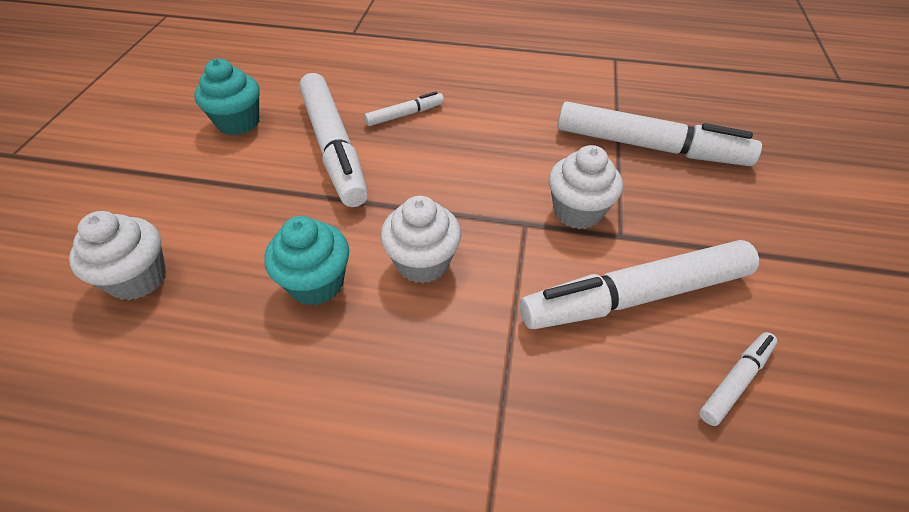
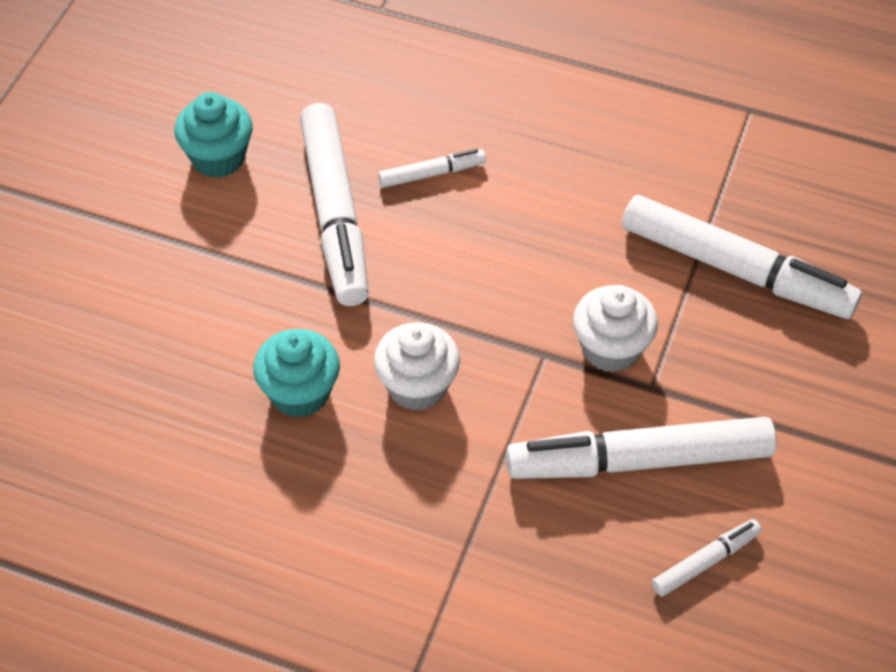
camera: 10 degrees right, 5 degrees up
white cupcake [69,211,166,300] -> none

